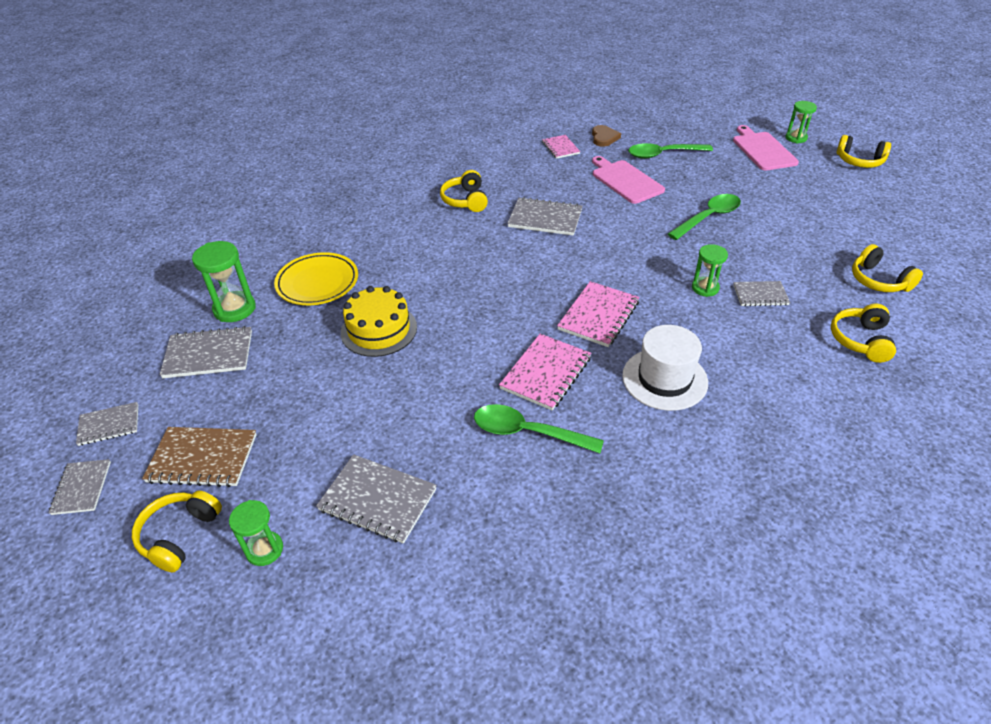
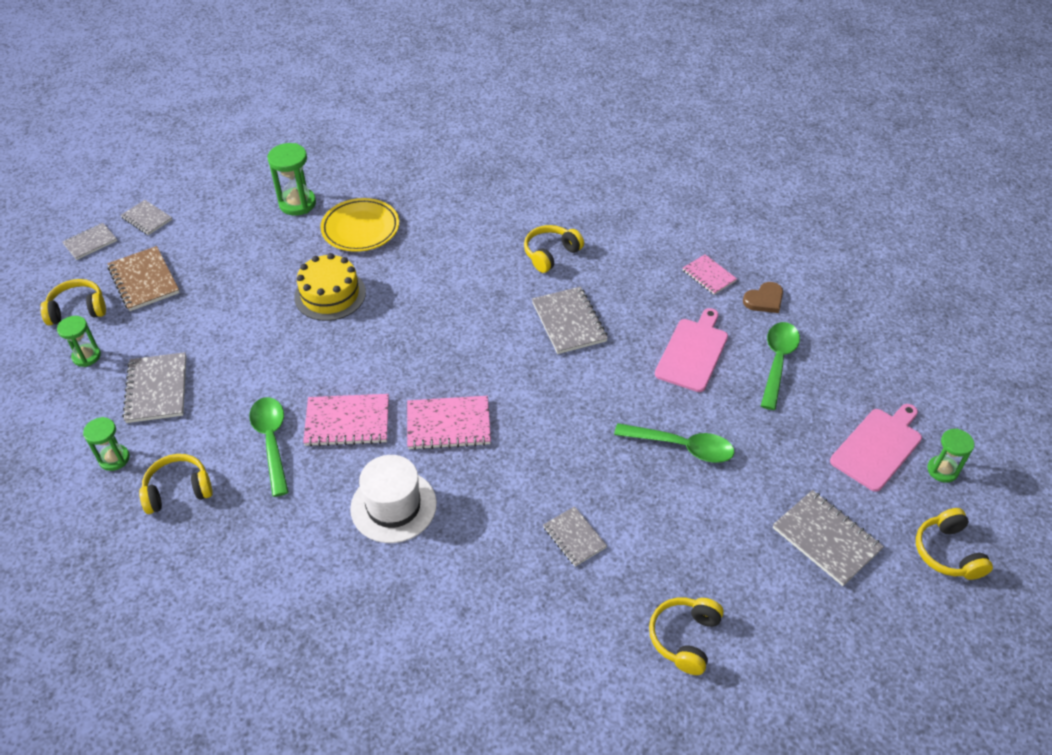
camera: 55 degrees right, 5 degrees up
grey notebook [160,326,252,378] -> grey notebook moved to [773,490,884,586]
pink notebook [542,135,580,159] -> pink notebook turned 75 degrees counterclockwise [683,254,737,295]
green spoon [628,143,713,159] -> green spoon turned 60 degrees clockwise [761,322,800,410]
green hourglass [692,244,728,297] -> green hourglass moved to [83,417,130,471]
yellow headphones [831,304,896,363] -> yellow headphones moved to [139,454,213,514]

